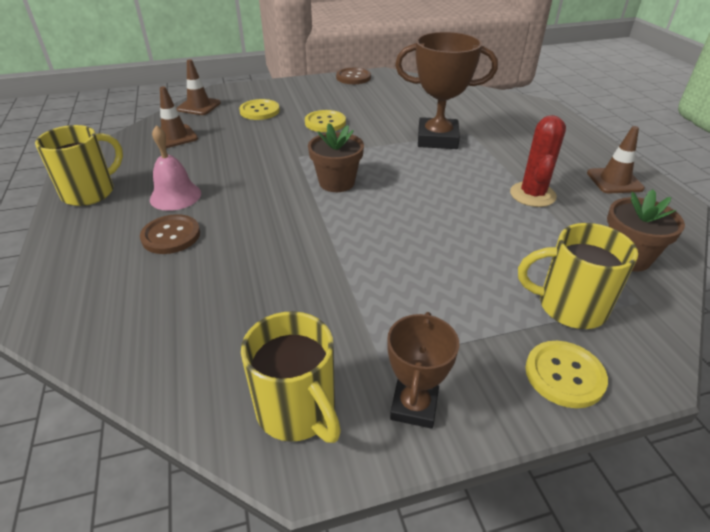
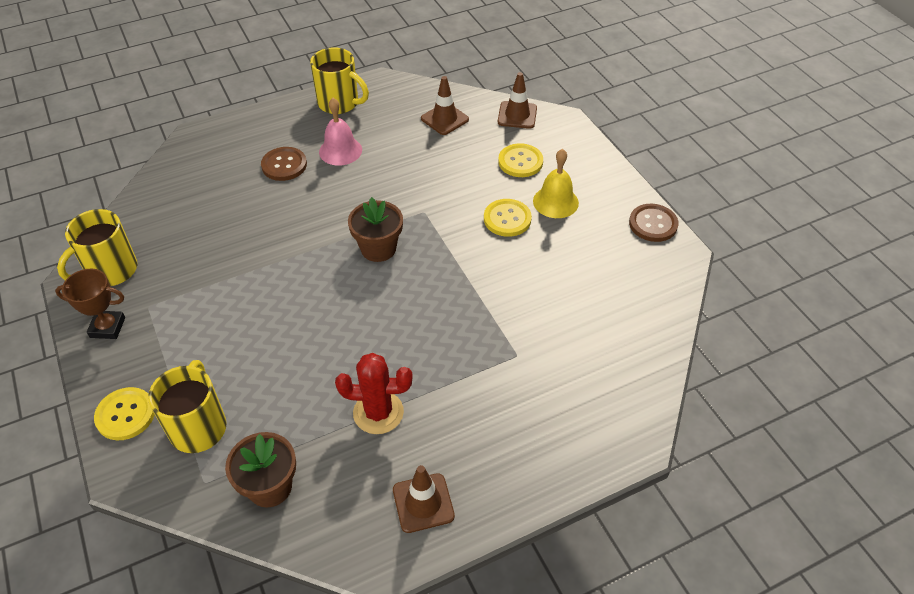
camera: 80 degrees right, 10 degrees up
brown trophy [395,32,498,149] -> none
none -> yellow bell [533,149,579,218]

